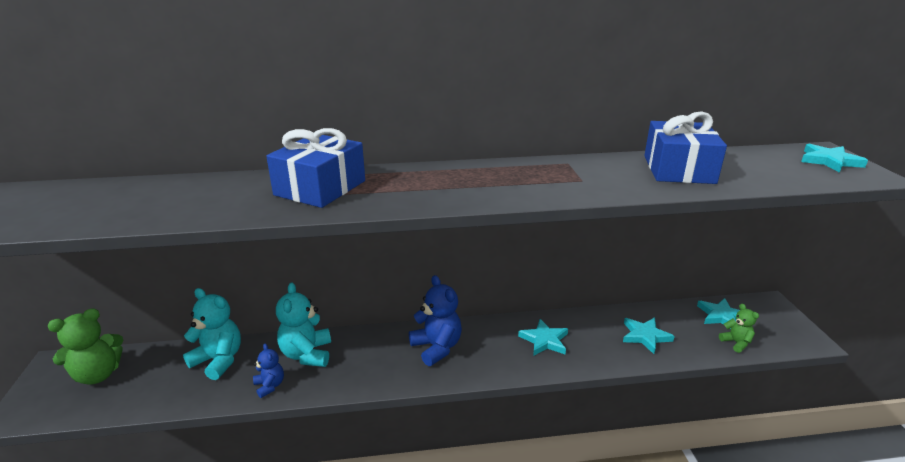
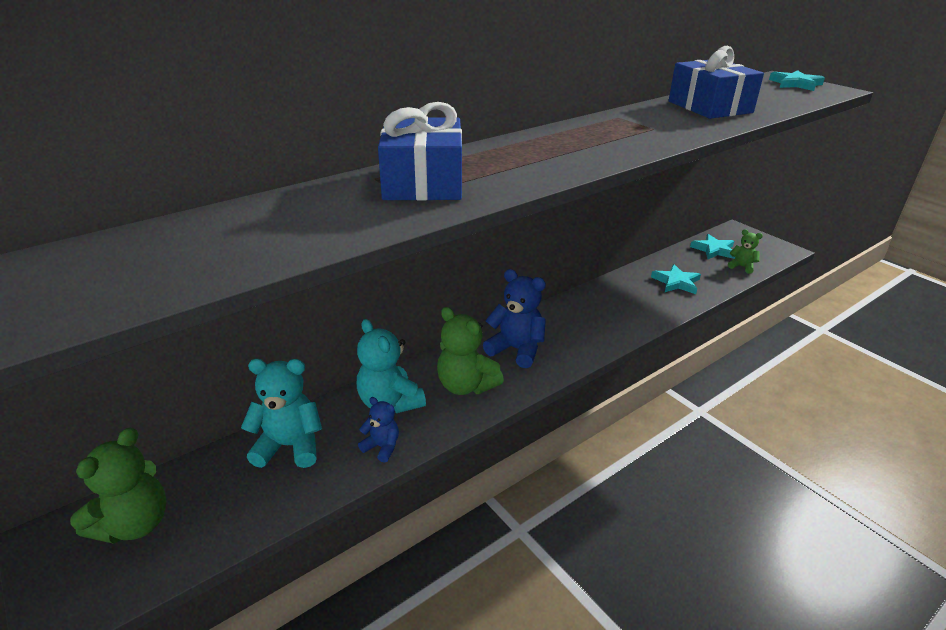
camera: 30 degrees left, 5 degrees up
turquoise star [518,319,568,356] -> none
none -> green teddy bear [437,307,504,395]

